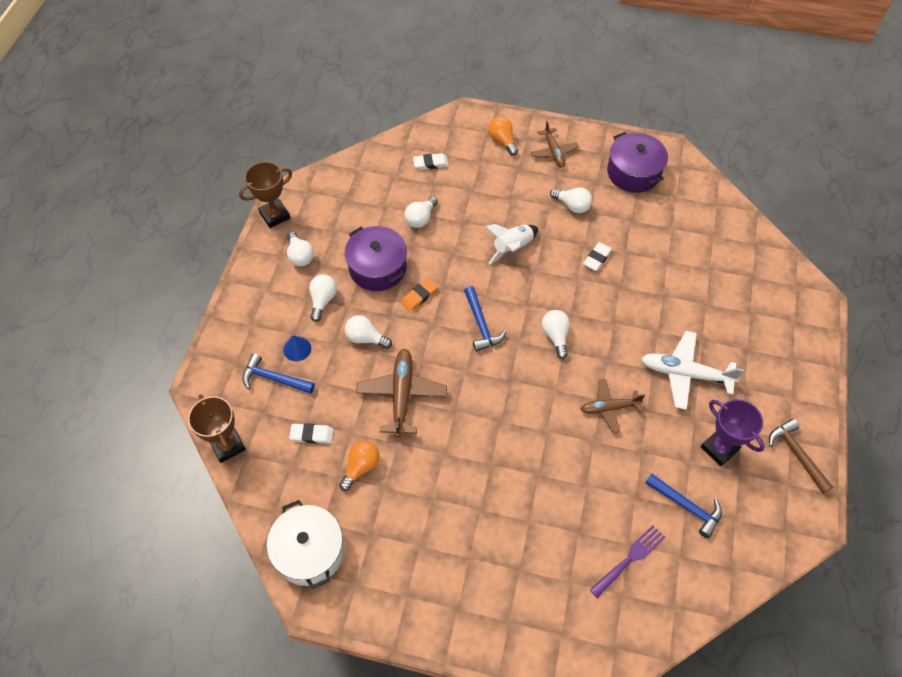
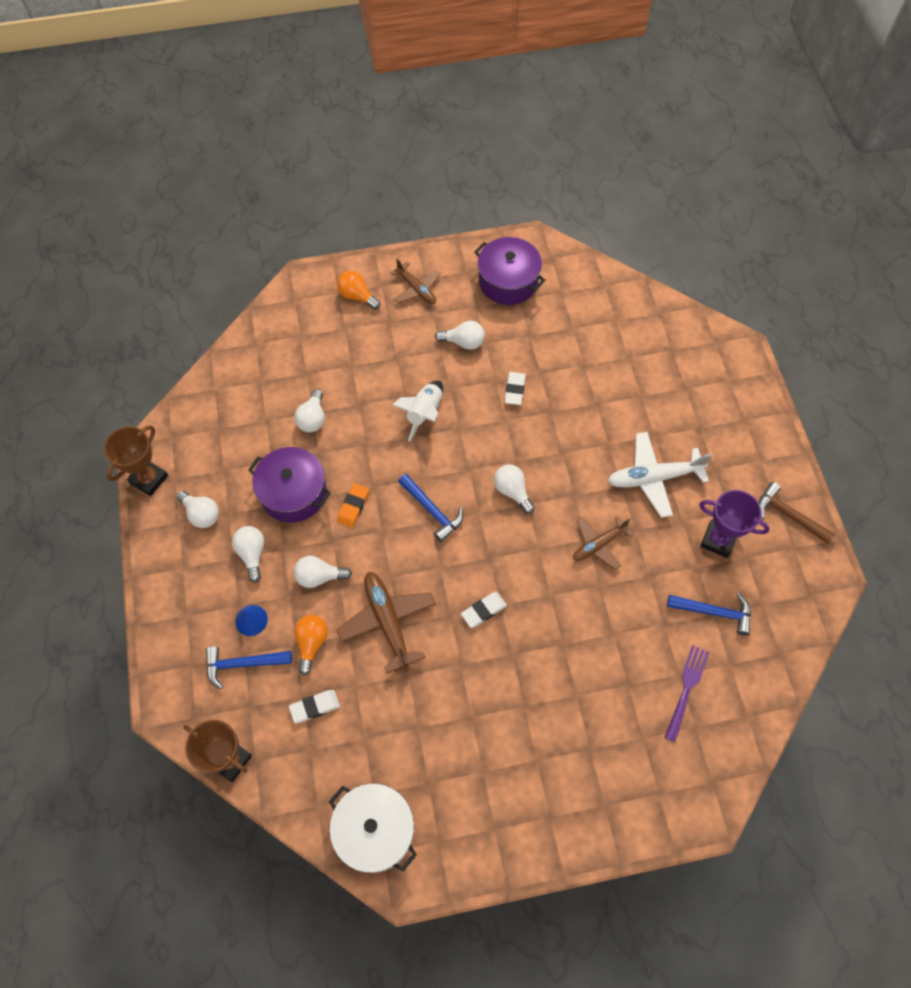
camera: 25 degrees left, 5 degrees up
orange light bulb [339,441,379,491] -> orange light bulb moved to [294,615,328,675]
white eraser [413,153,449,170] -> white eraser moved to [461,592,507,628]

